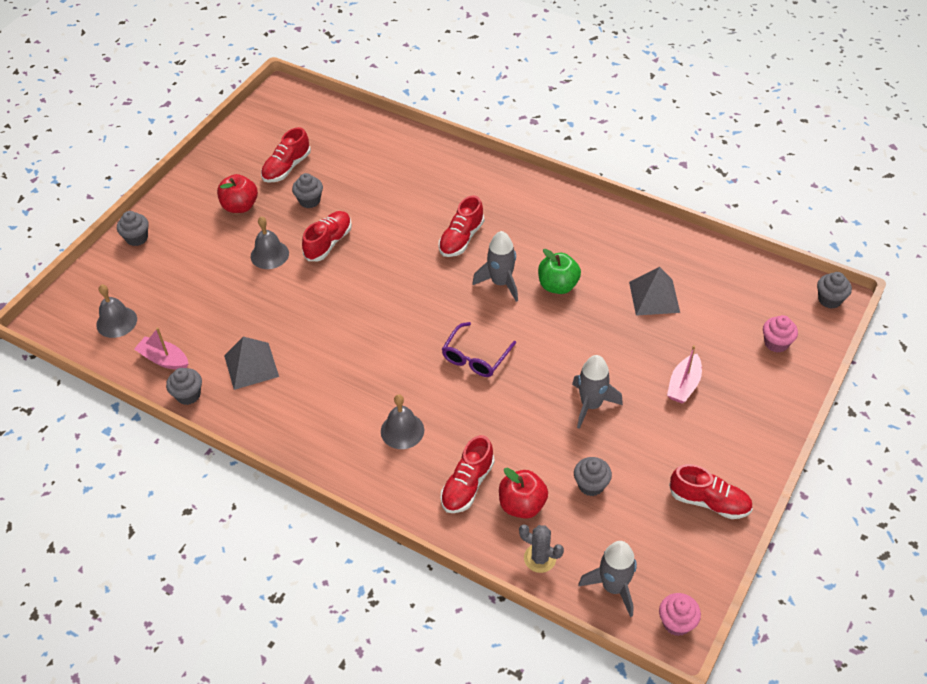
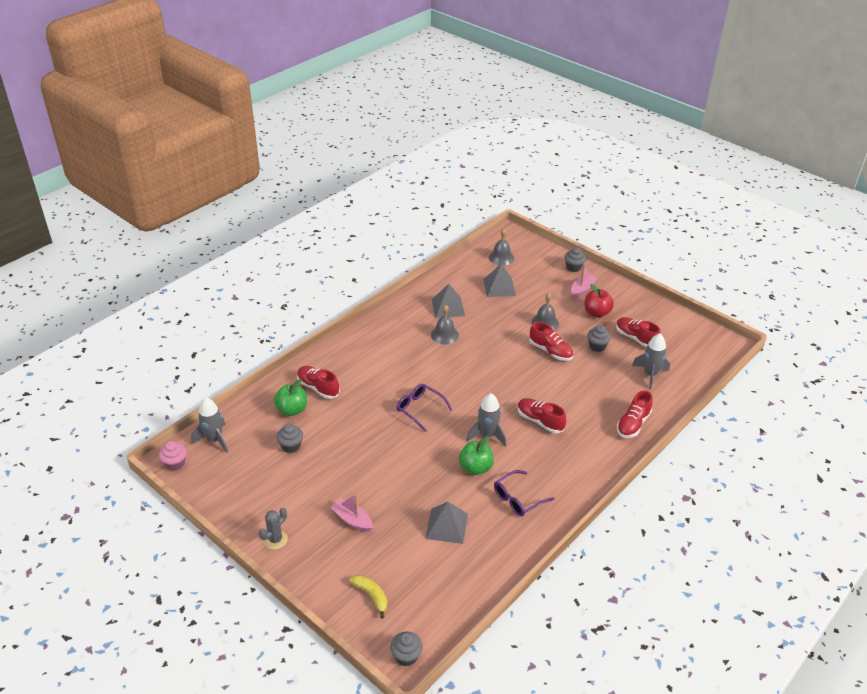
camera: 100 degrees right, 10 degrees down
pink boat [134,327,188,370] -> pink boat moved to [571,264,597,298]
grey cupcake [166,368,202,405] -> none
grey bell [381,394,424,449] -> grey bell moved to [431,305,459,345]
red apple [499,468,548,519] -> green apple [274,379,307,416]
grey cactus [519,524,564,573] -> grey cactus moved to [259,508,288,549]
grey rocket [572,355,623,429] -> grey rocket moved to [632,333,670,389]
red shoe [669,464,753,519] -> red shoe moved to [617,390,653,438]
pink cupcake [763,315,798,352] -> yellow banana [349,575,387,618]
none -> grey pyramid [483,264,516,297]
none -> purple glasses [494,470,554,516]

